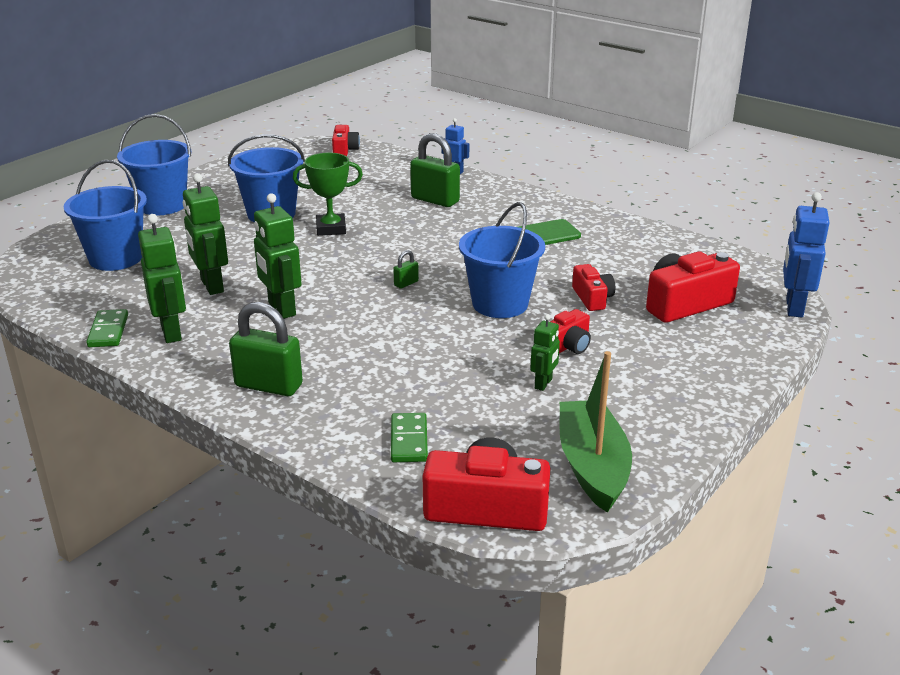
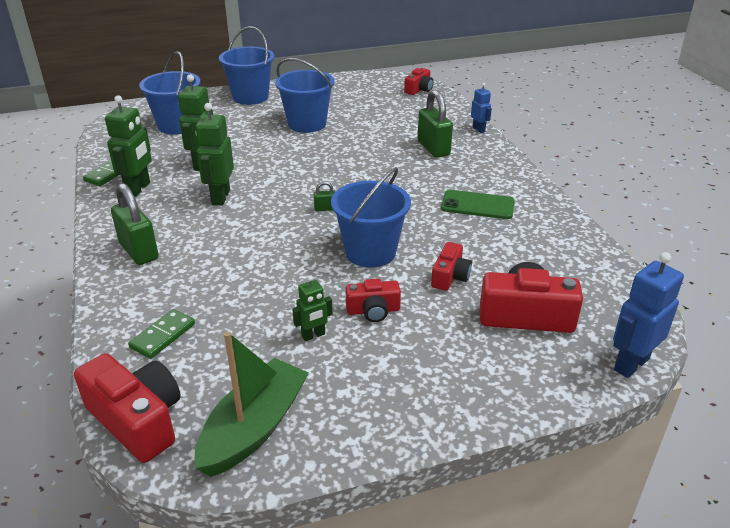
camera: 35 degrees right, 5 degrees up
green trophy [293,153,363,236] -> none

